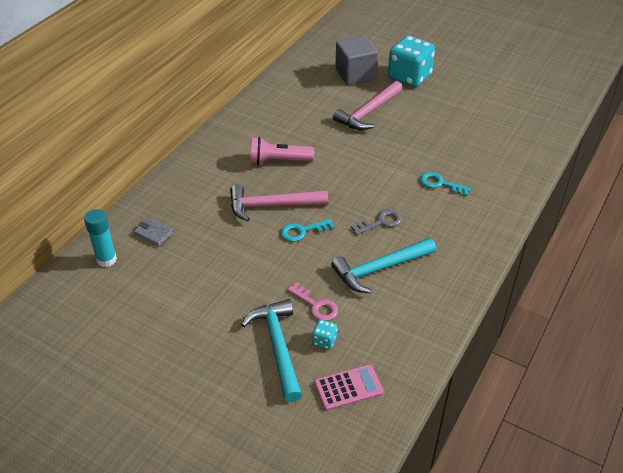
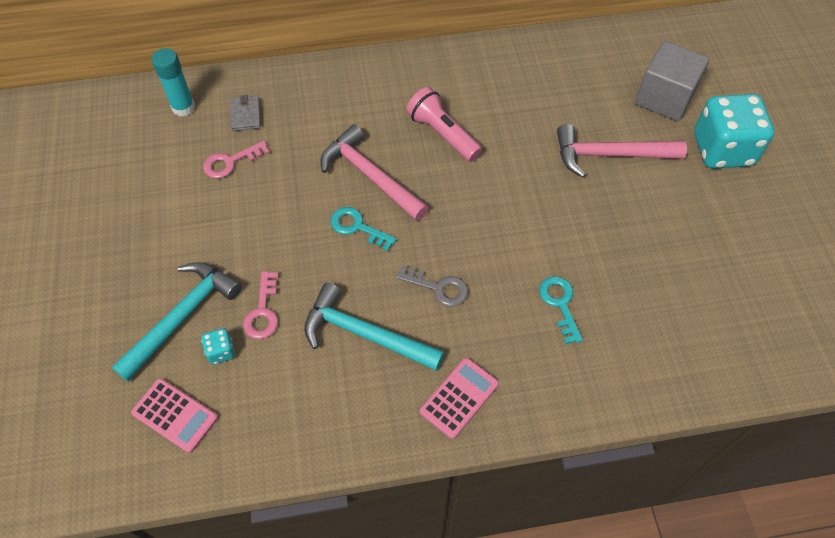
camera: 50 degrees right, 15 degrees up
none -> pink key [203,141,270,179]
none -> pink calculator [420,358,499,439]

